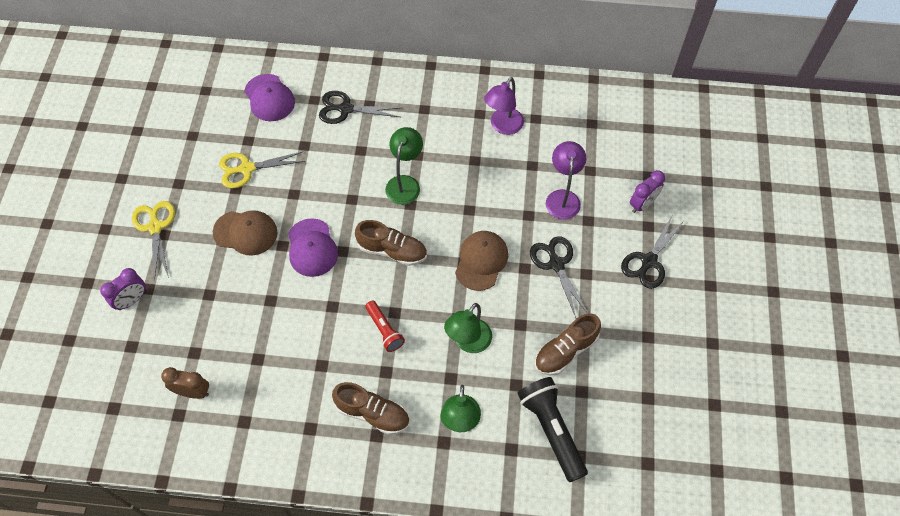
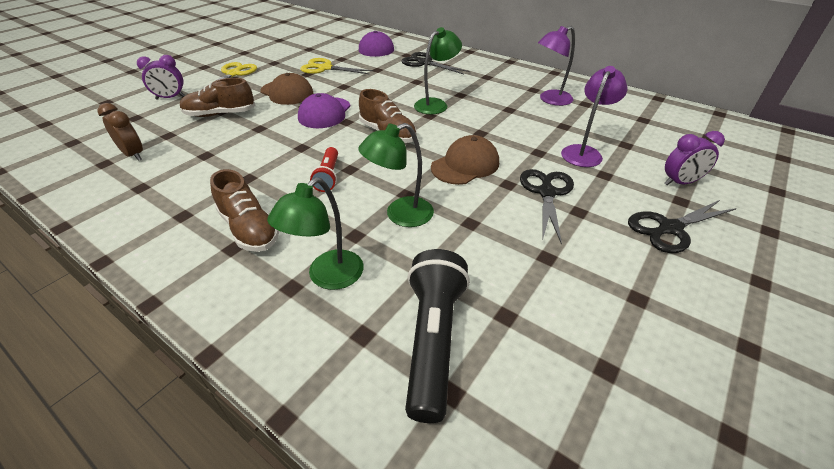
camera: 30 degrees right, 20 degrees down
brown shoe [535,313,601,375] -> brown shoe moved to [180,78,255,117]

